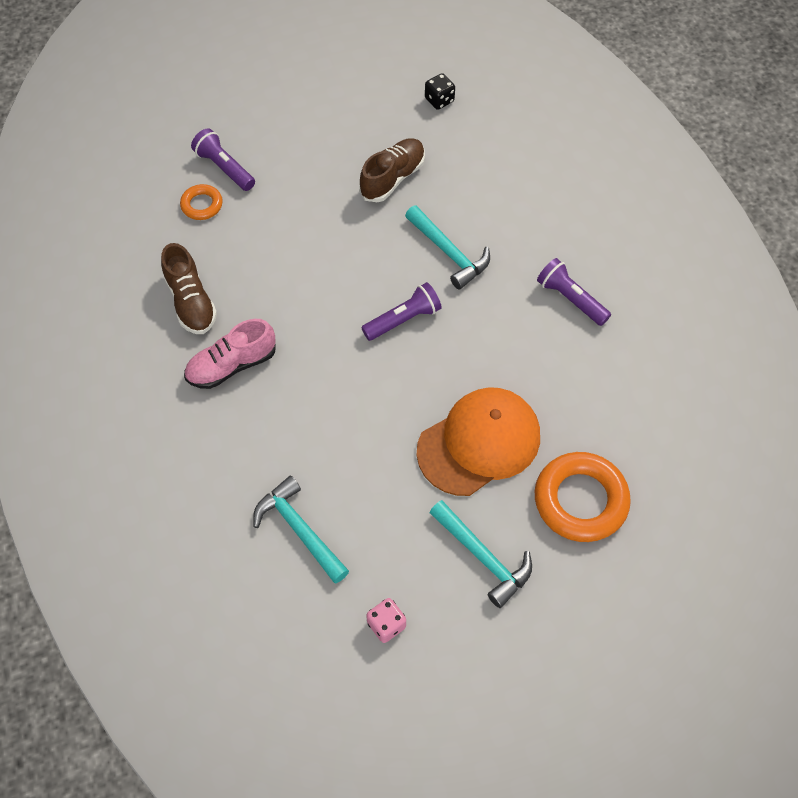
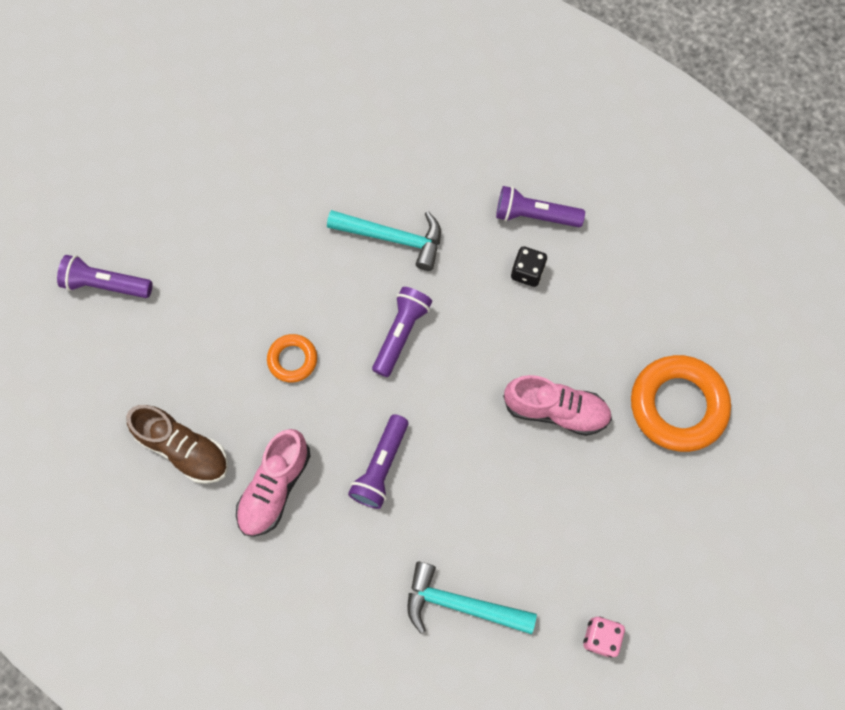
camera: 35 degrees left, 10 degrees up
orange ring [180,184,223,220] -> orange ring moved to [267,334,317,383]
brown shoe [359,138,425,202] -> none
orange cap [417,387,540,496] -> pink shoe [503,375,612,436]
black dice [425,73,455,110] -> black dice moved to [511,246,547,287]
turquoise hammer [429,500,532,608] -> none
none -> purple flashlight [348,414,408,509]

